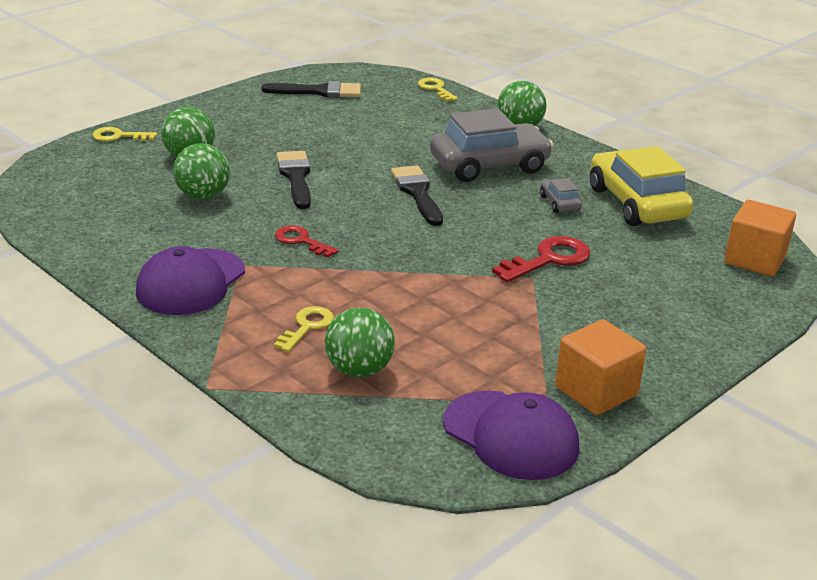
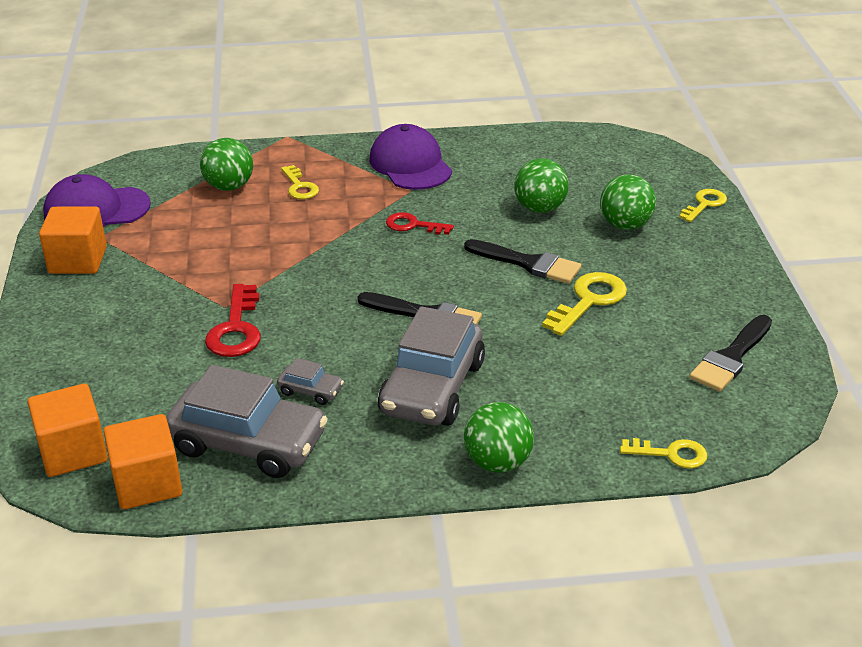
camera: 130 degrees right, 5 degrees up
red key [275,225,339,258] -> red key turned 150 degrees counterclockwise [386,212,454,235]
yellow car [590,146,693,226] -> grey car [166,365,328,478]
none -> orange cube [103,414,182,509]
none -> yellow key [542,272,627,336]

